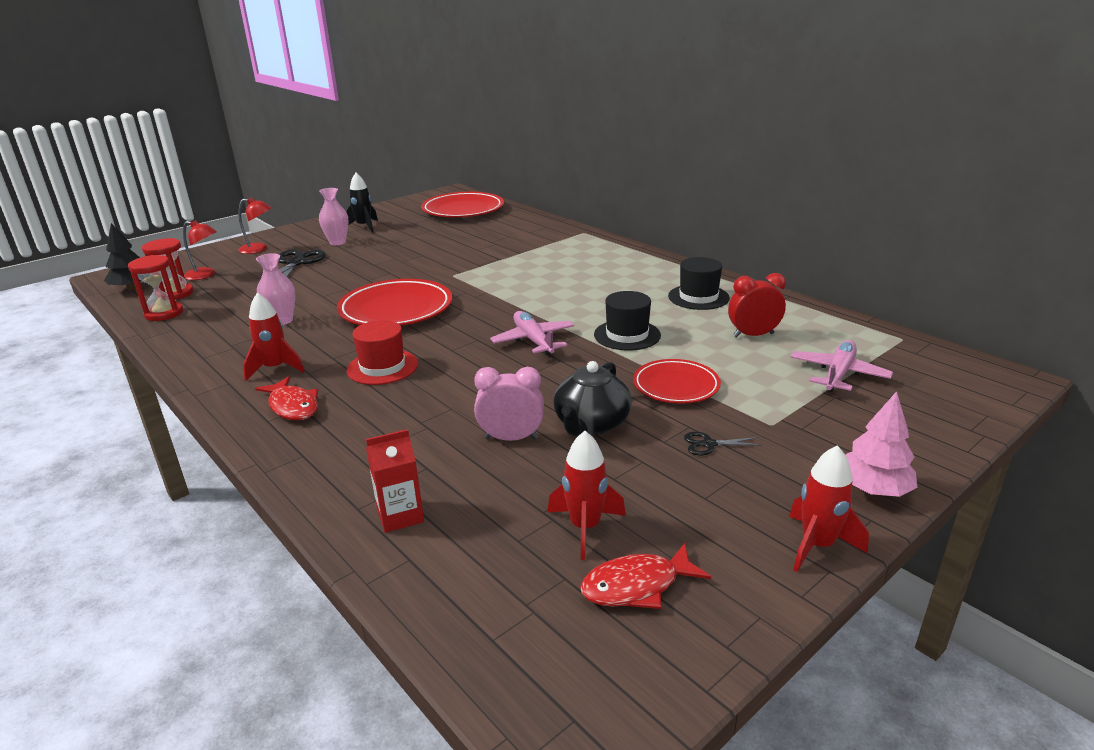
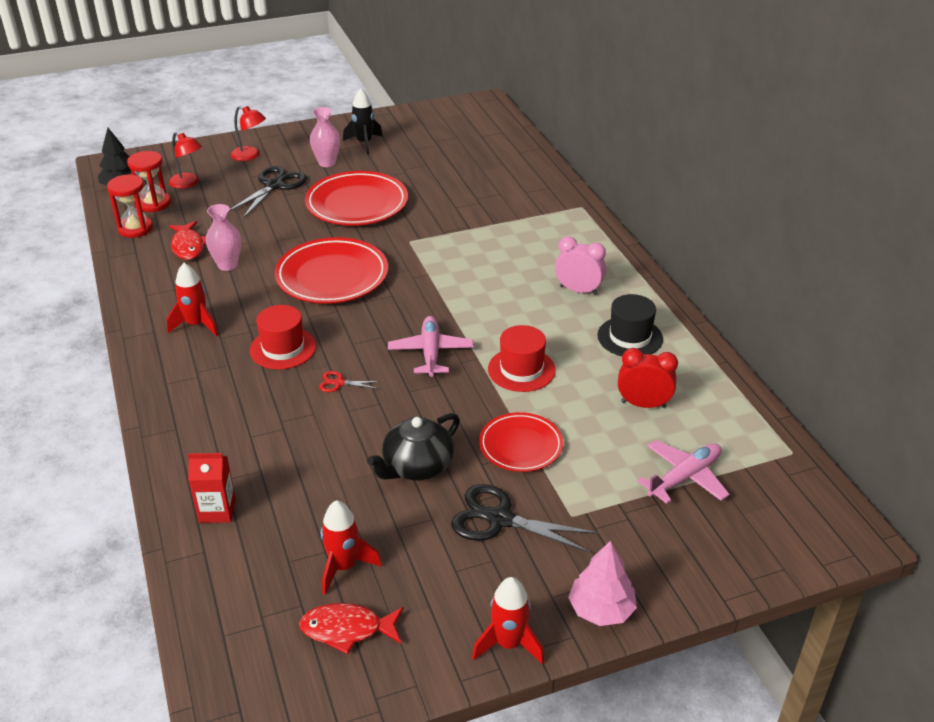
camera: 20 degrees right, 10 degrees up
red fish [255,376,318,420] -> red fish moved to [169,221,206,260]
red plate [421,192,504,217] -> red plate moved to [305,171,408,226]
pink clock [474,367,544,441] -> pink clock moved to [555,236,606,295]
black hat [594,291,661,350] -> red hat [488,325,556,392]
black scissors [684,432,762,455] -> black scissors [451,484,599,553], size x2.06
none -> red scissors [319,371,381,392]

